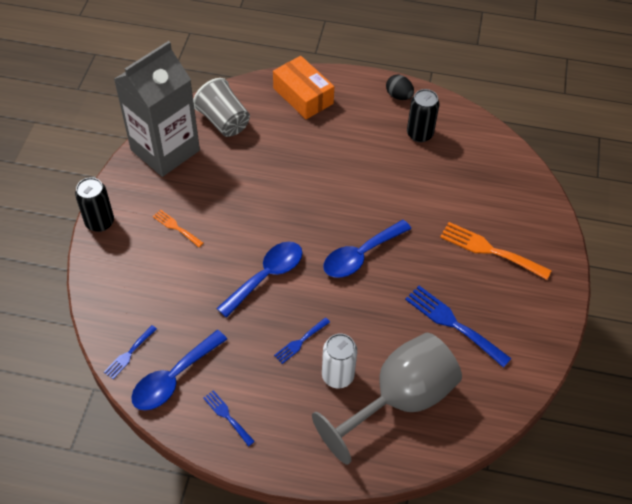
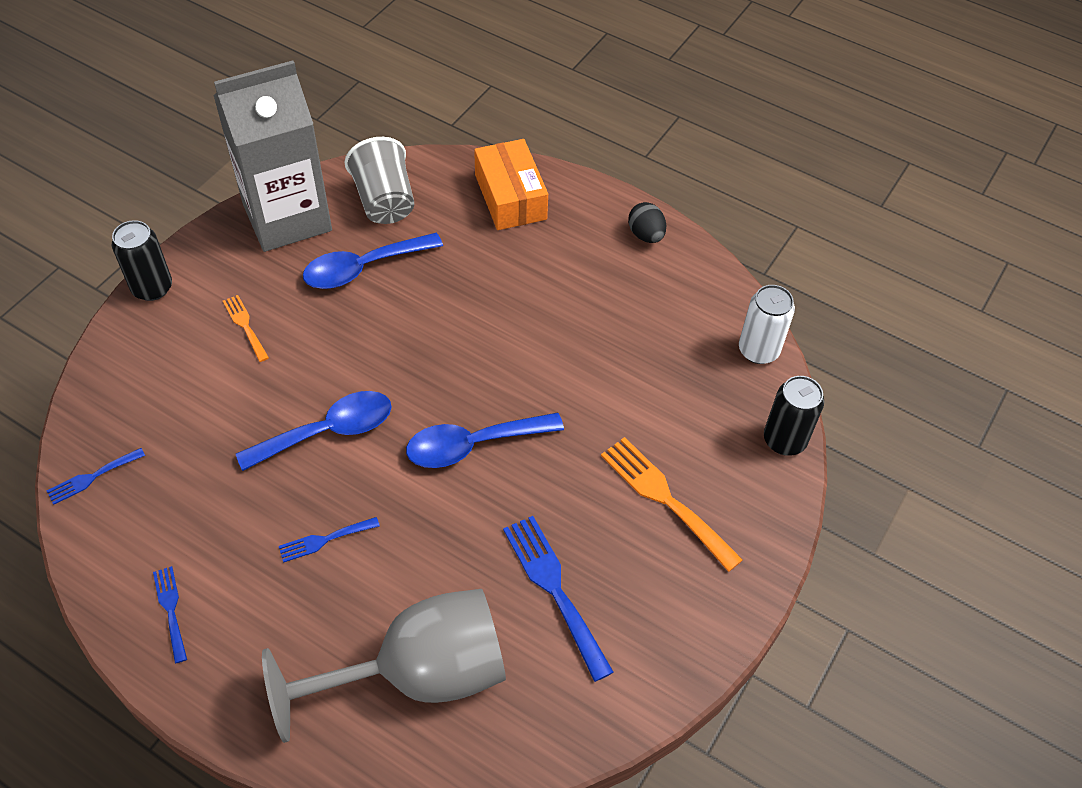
camera: 20 degrees right, 0 degrees up
blue spoon [131,330,227,411] -> blue spoon moved to [303,233,443,289]
white can [322,334,357,388] -> white can moved to [739,285,795,364]
black can [407,89,440,142] -> black can moved to [764,376,824,456]

